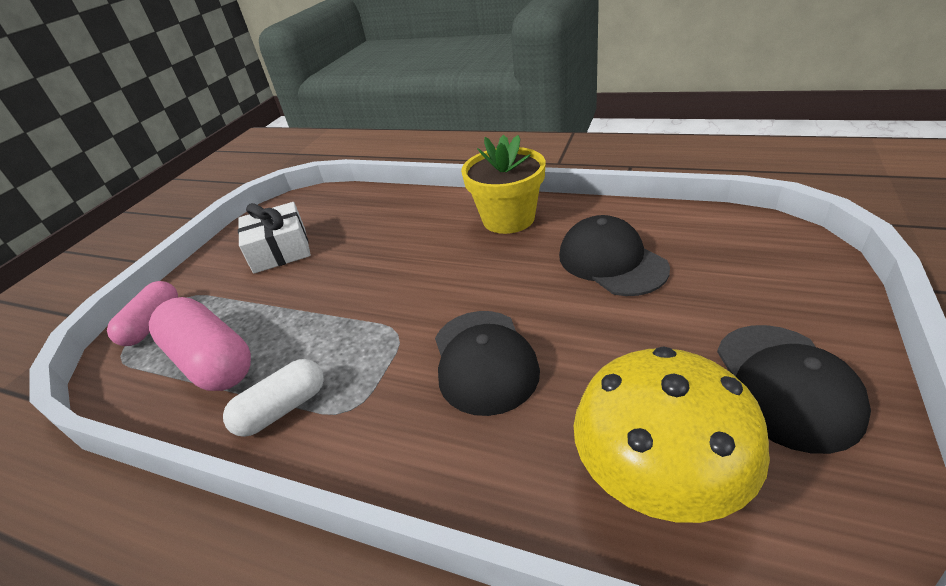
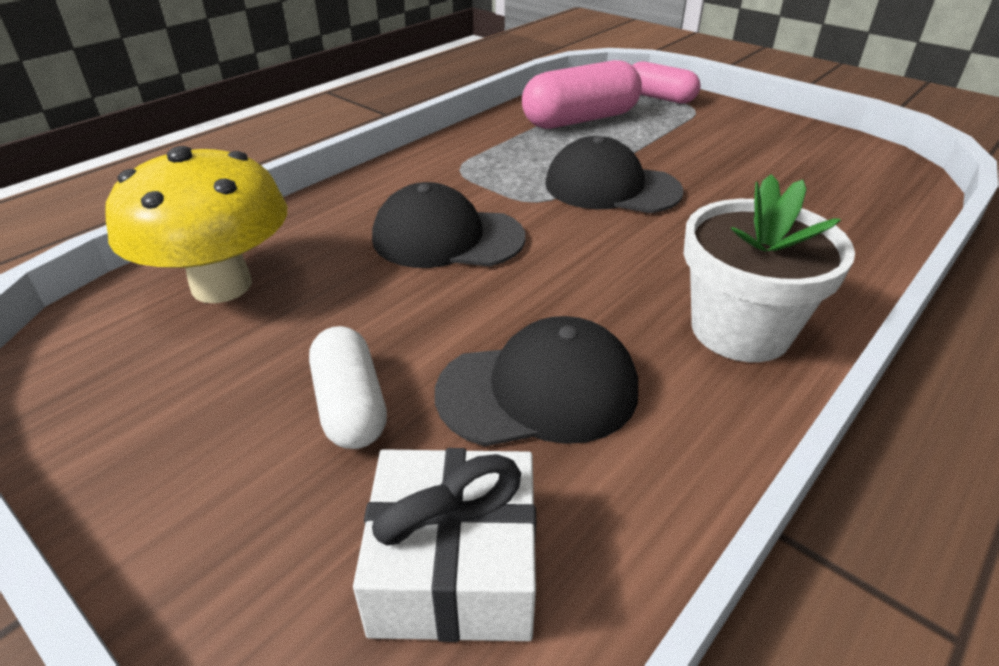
camera: 105 degrees right, 0 degrees up
white capsule [223,359,324,437] -> white capsule moved to [309,326,387,449]
white gift [238,202,311,274] -> white gift moved to [353,448,536,642]
yellow flower pot [461,135,545,234] -> white flower pot [684,174,855,362]
black cap [717,325,871,454] -> black cap moved to [545,136,683,213]

